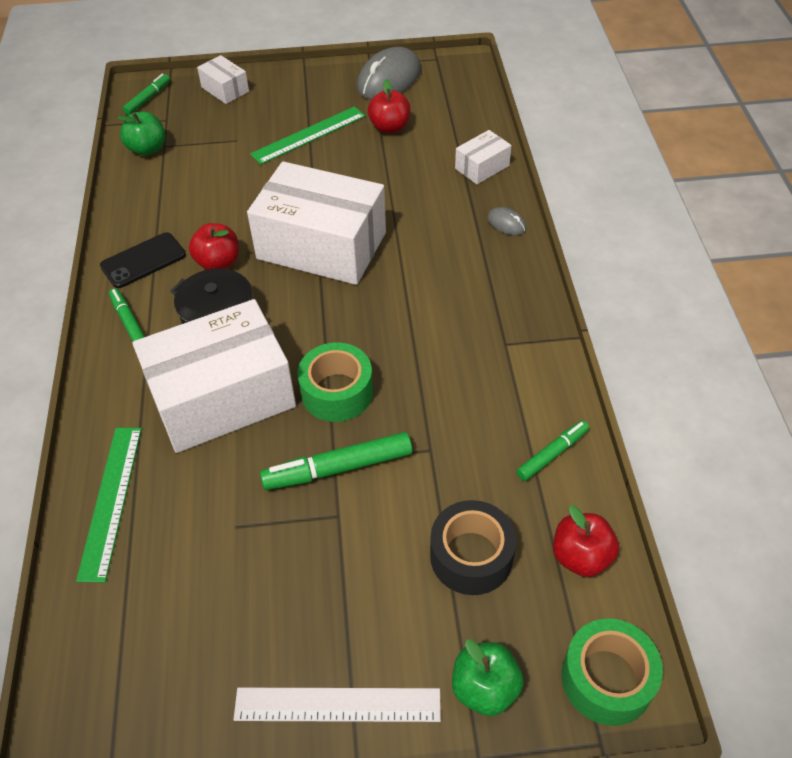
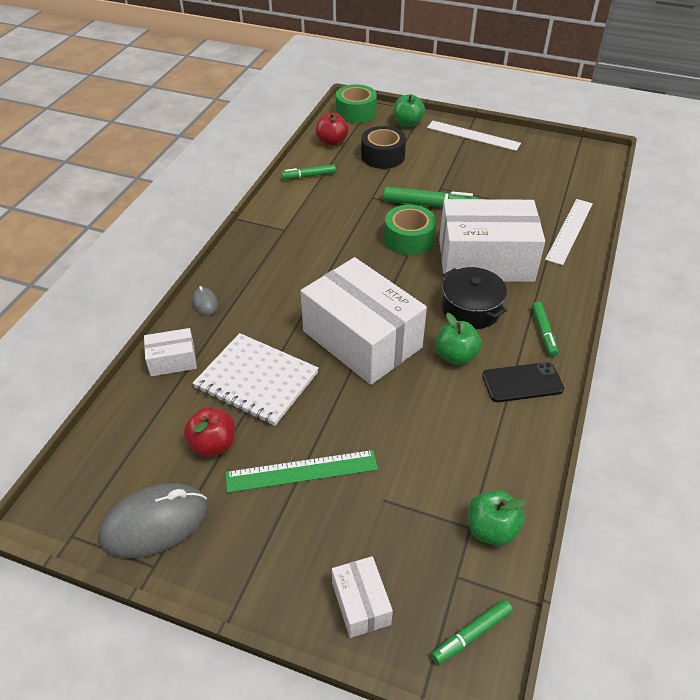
camera: 155 degrees left, 5 degrees down
green ruler [76,428,142,582] -> white ruler [545,199,593,265]
red apple [189,223,239,270] -> green apple [436,313,482,365]
none -> white notebook [193,333,319,426]

